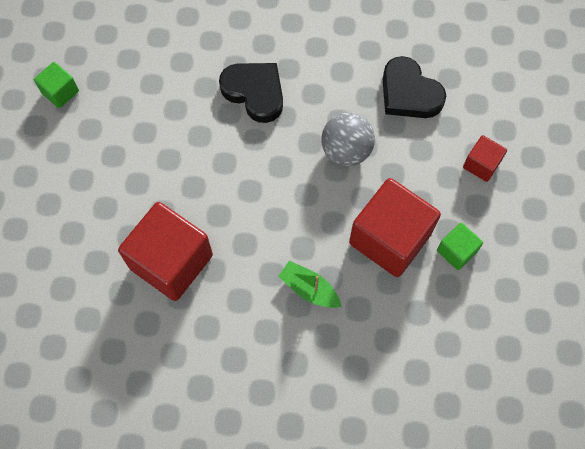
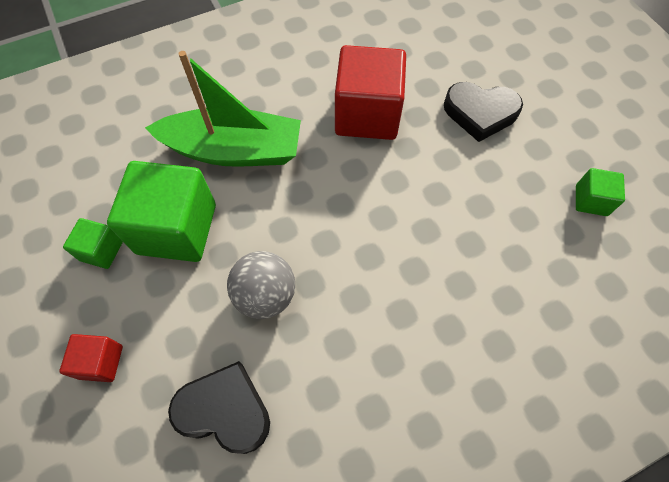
camera: 150 degrees right, 5 degrees down
black heart [219,63,283,123] -> black heart moved to [444,82,523,142]
green boat [278,261,342,308] -> green boat [145,51,301,167], size x2.14
red cube [349,178,441,277] -> green cube [107,161,216,262]

